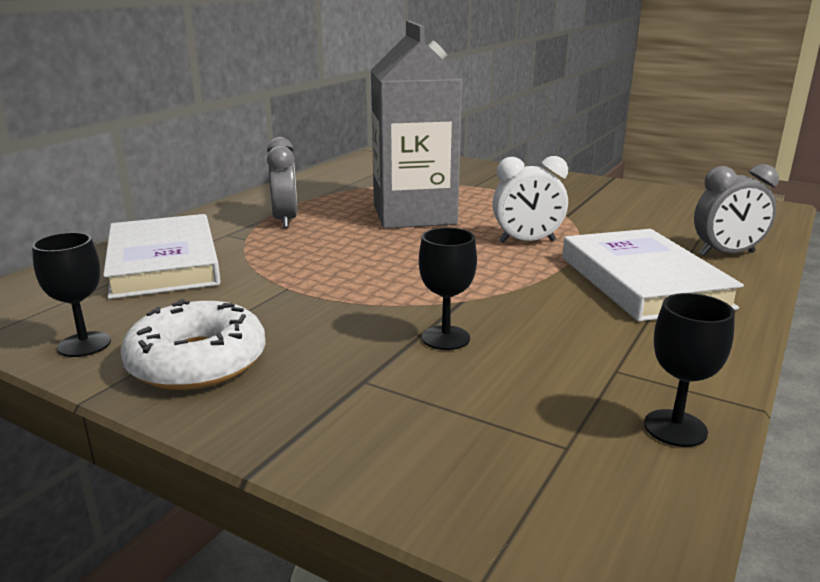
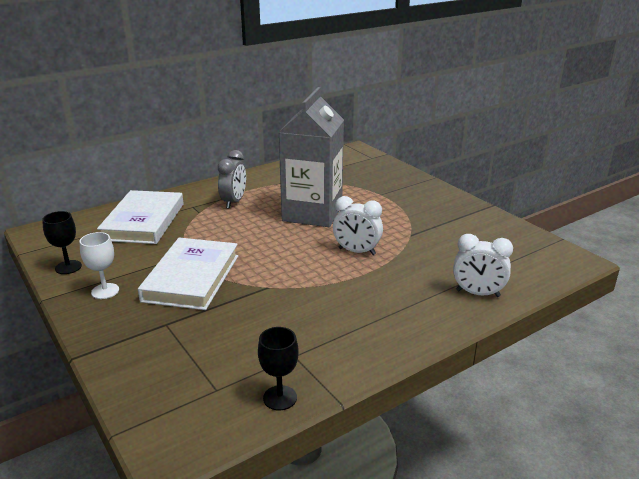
camera: 25 degrees right, 5 degrees up
white donut [120,299,266,390] -> white goblet [80,232,119,299]
black goblet [419,228,477,350] -> none
white book [562,229,744,322] -> white book moved to [138,238,238,310]
grey clock [694,164,779,256] -> white clock [453,234,513,297]

